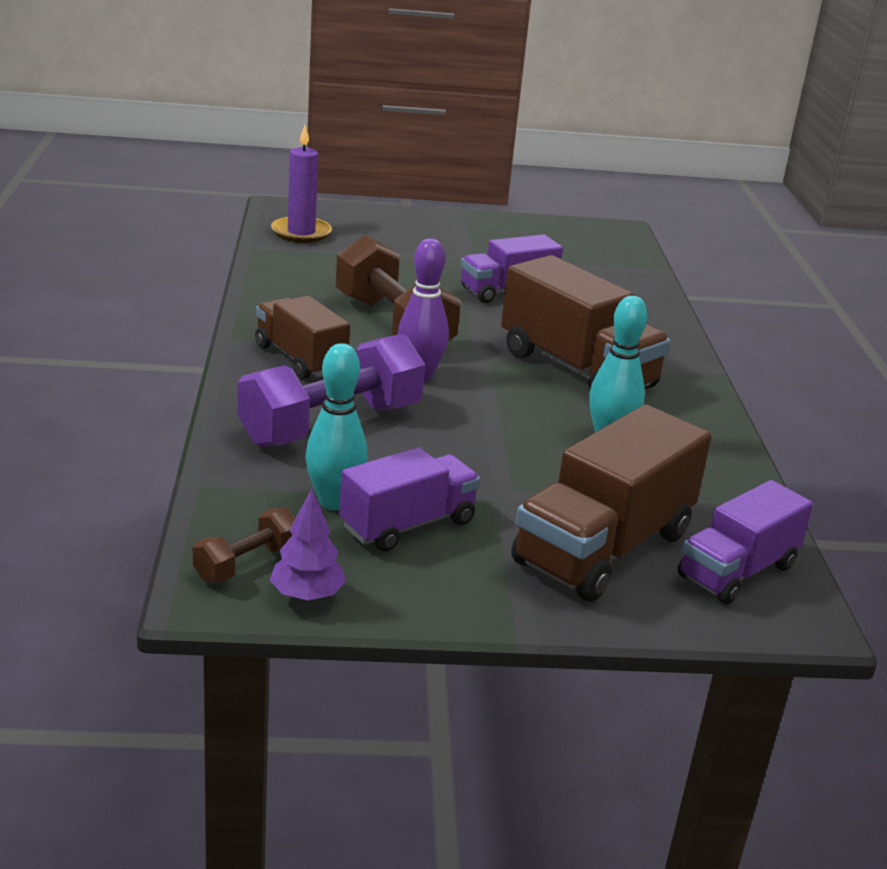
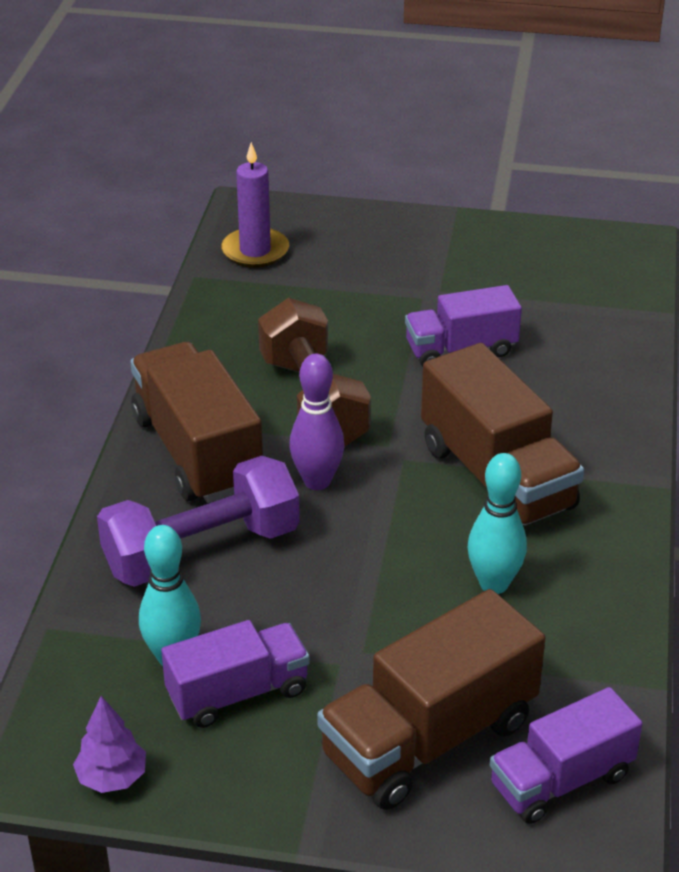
camera: 15 degrees right, 10 degrees up
brown dumbbell [193,508,295,583] -> none
brown truck [255,296,350,379] -> brown truck [130,342,263,503], size x1.57

